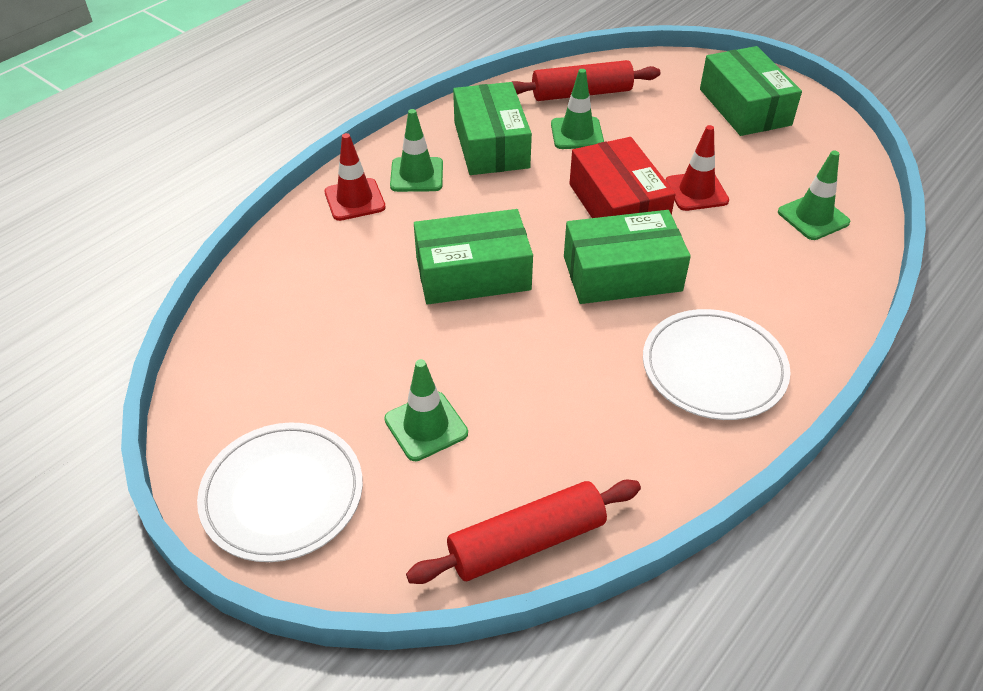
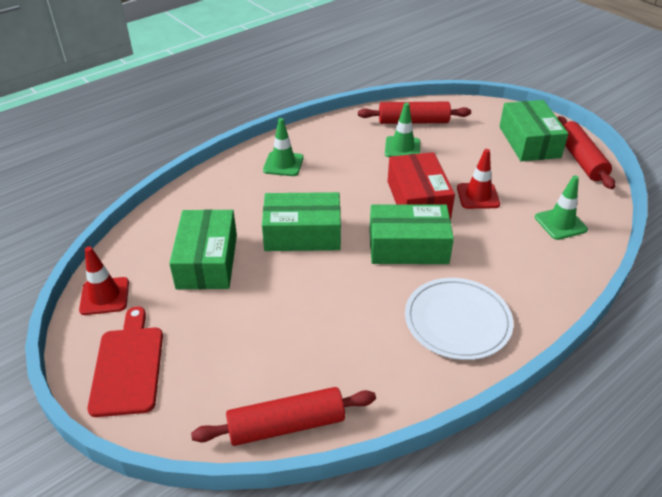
camera: 10 degrees right, 5 degrees down
white plate [197,422,363,562] -> red cutting board [87,306,163,417]
red traffic cone [325,133,386,221] -> red traffic cone moved to [79,246,129,315]
green traffic cone [384,359,468,461] -> none
green box [453,82,532,175] -> green box moved to [169,209,237,289]
none -> red rolling pin [557,116,615,189]

